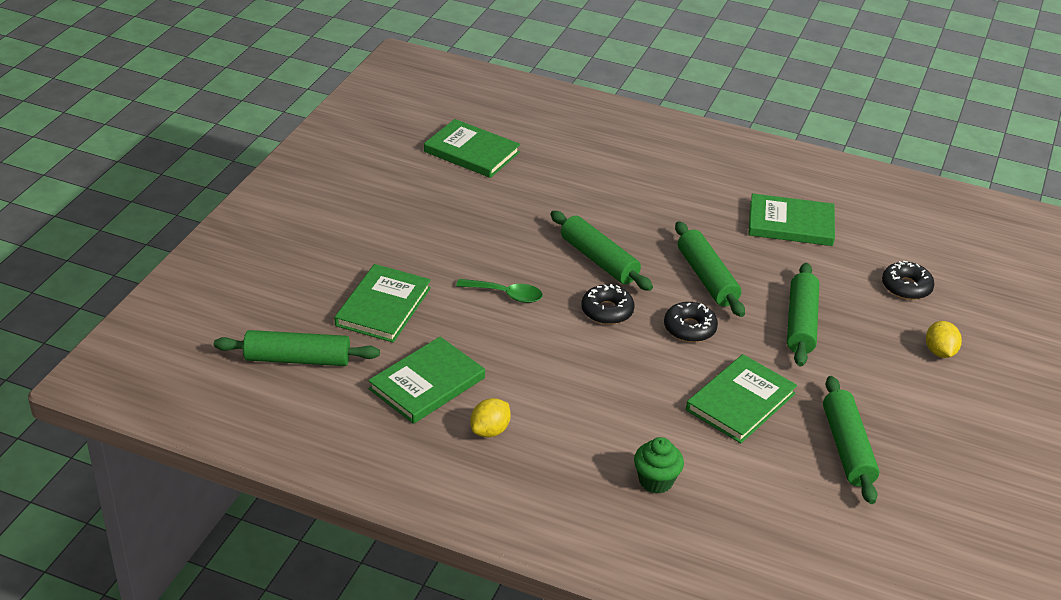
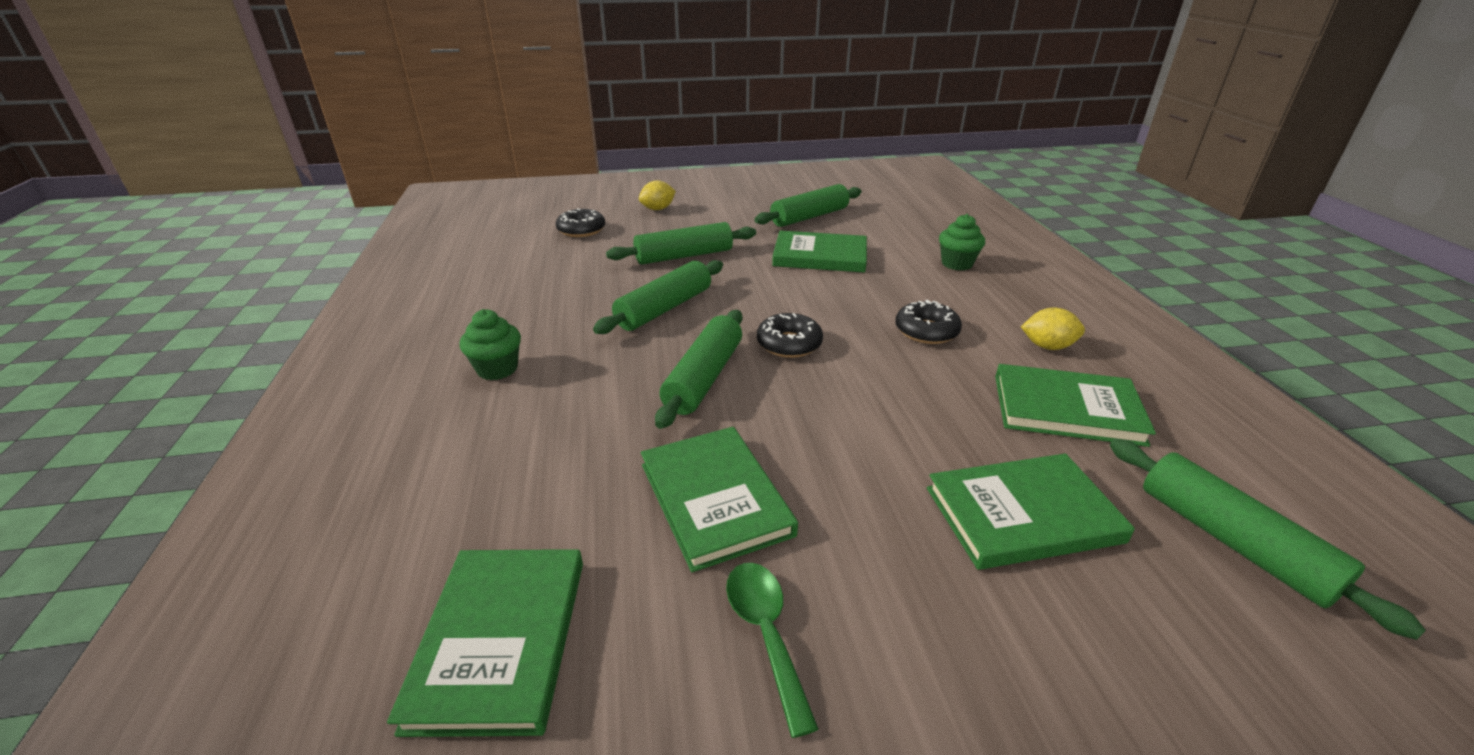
camera: 120 degrees left, 5 degrees down
green spoon [456,279,543,303] -> green spoon moved to [726,563,819,738]
black donut [664,302,718,342] -> black donut moved to [895,300,962,344]
green book [748,193,835,246] -> green book moved to [641,427,798,572]
none -> green cupcake [459,309,521,380]

